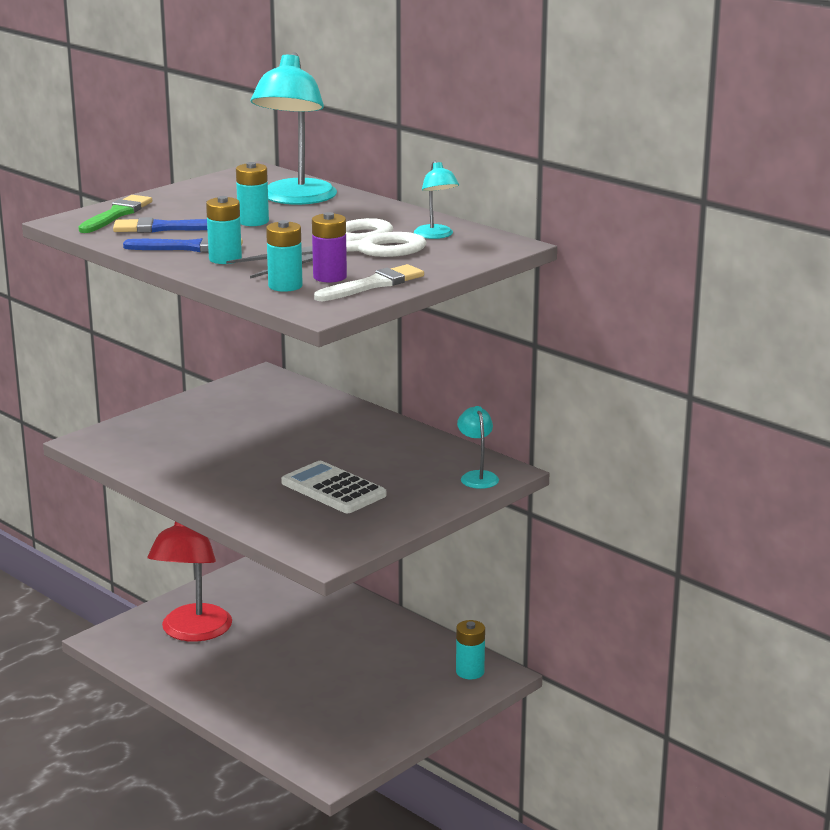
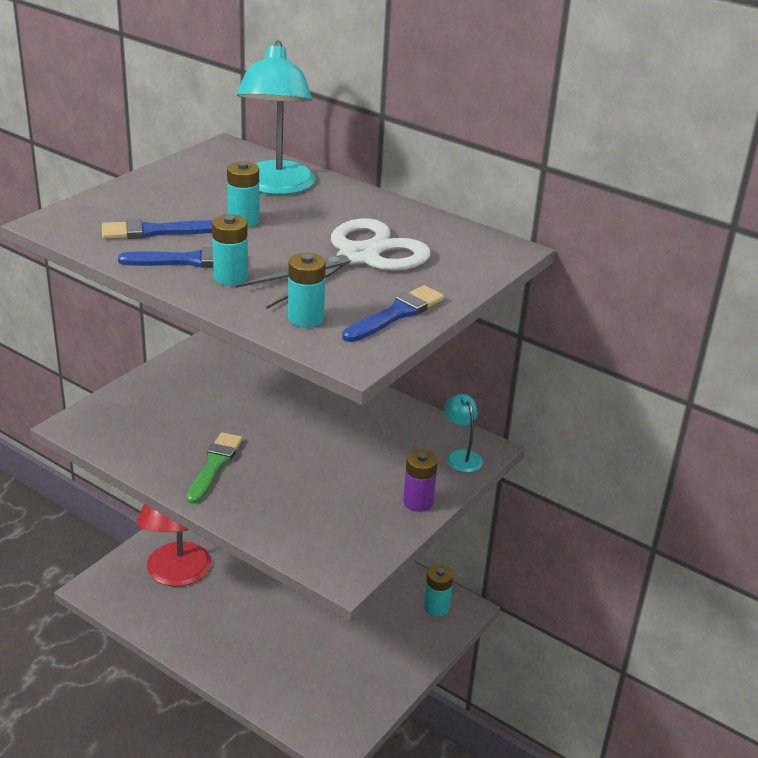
camera: 10 degrees left, 10 degrees up
green brush [78,195,152,233] -> green brush moved to [186,432,243,504]
white calculator [281,461,386,513] -> none
purple battery [312,212,347,282] -> purple battery moved to [403,450,438,512]
white brush [314,264,424,301] -> blue brush [342,285,444,342]
turquoise lamp [414,160,459,239] -> none

